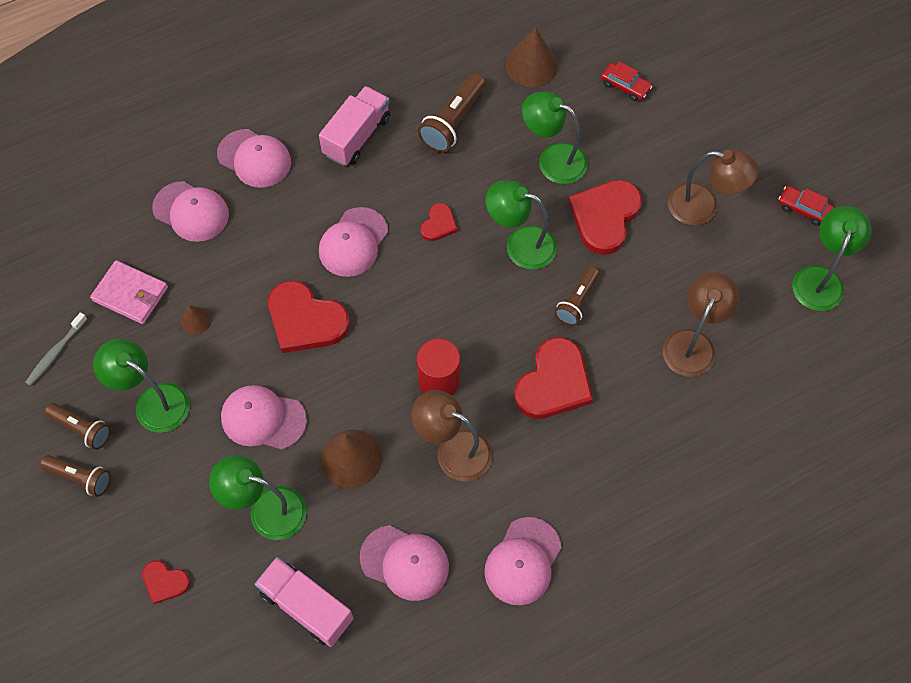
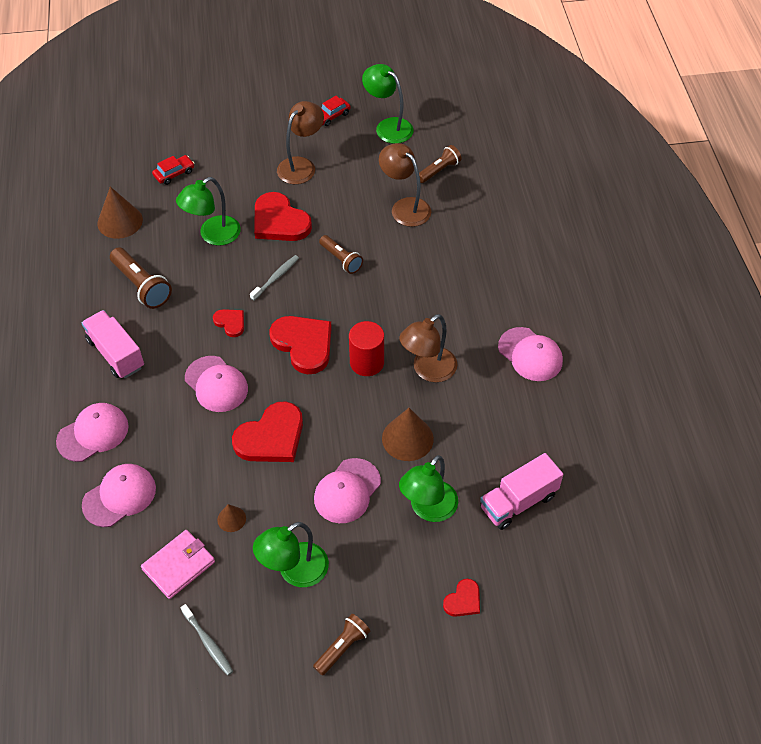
camera: 70 degrees left, 10 degrees down
brown flashlight [45,403,111,450] -> brown flashlight moved to [419,145,462,183]
pink cap [360,525,449,601] -> none
green lamp [486,180,557,270] -> grey toothbrush [250,255,299,301]
red heart [514,337,593,419] -> red heart moved to [270,316,332,374]

